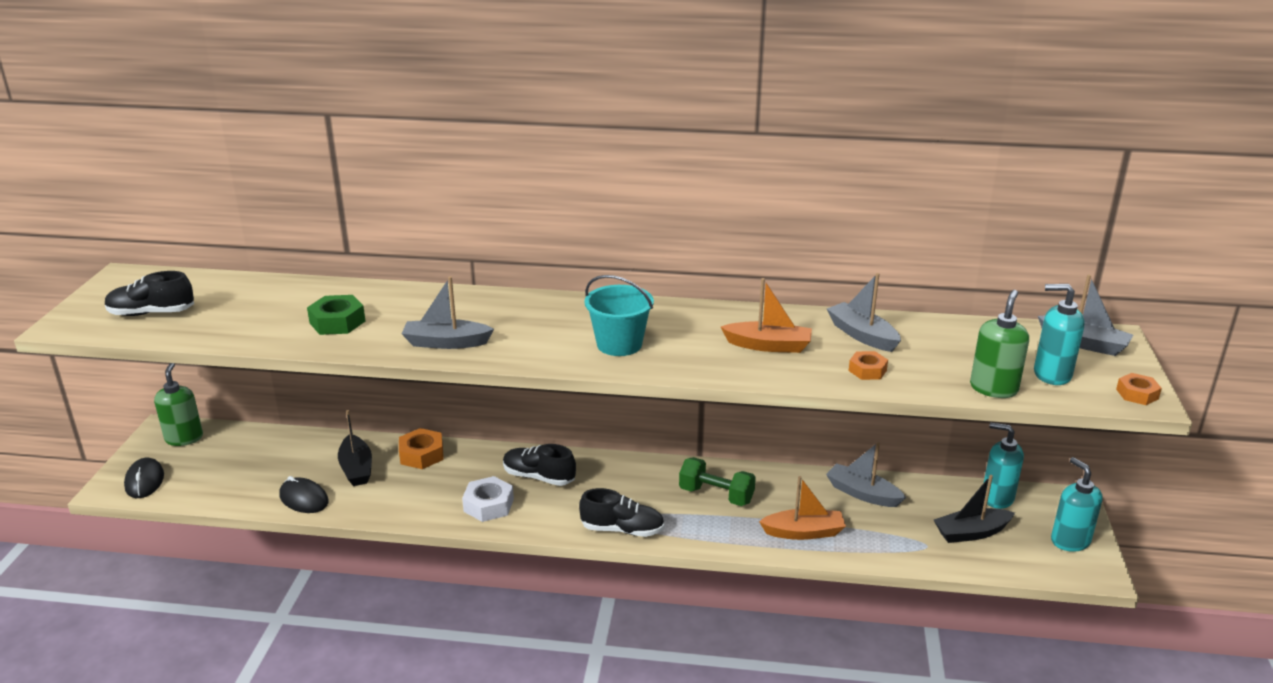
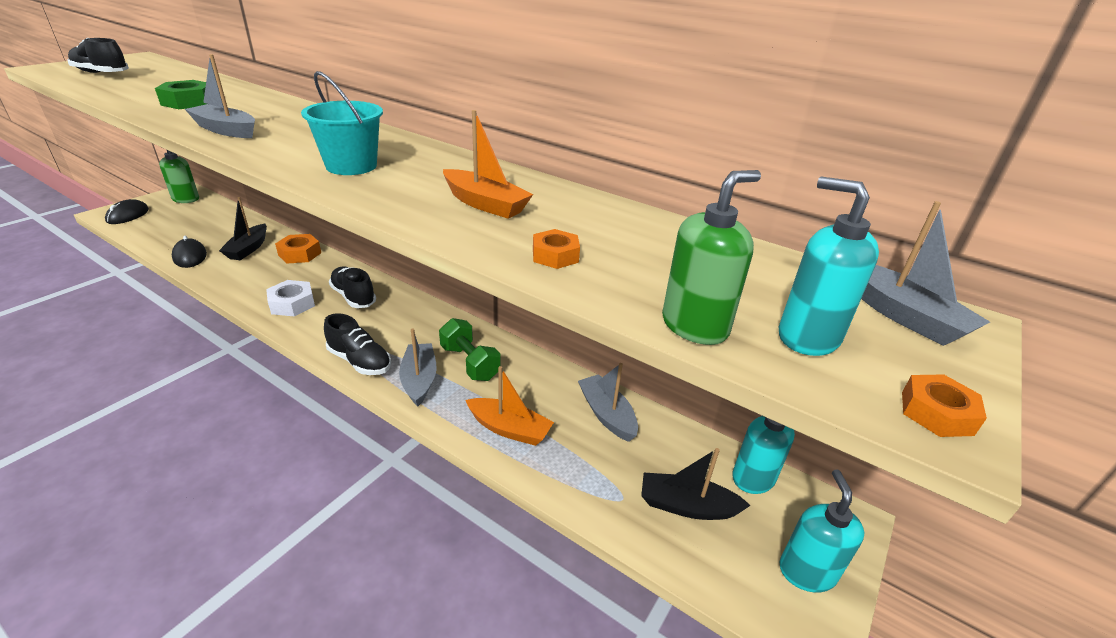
camera: 25 degrees right, 5 degrees up
grey boat [827,273,901,352] -> grey boat moved to [399,328,437,407]

